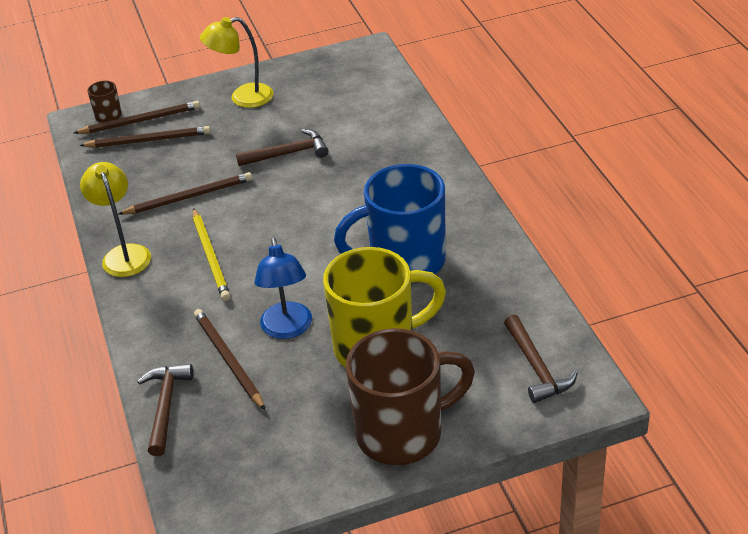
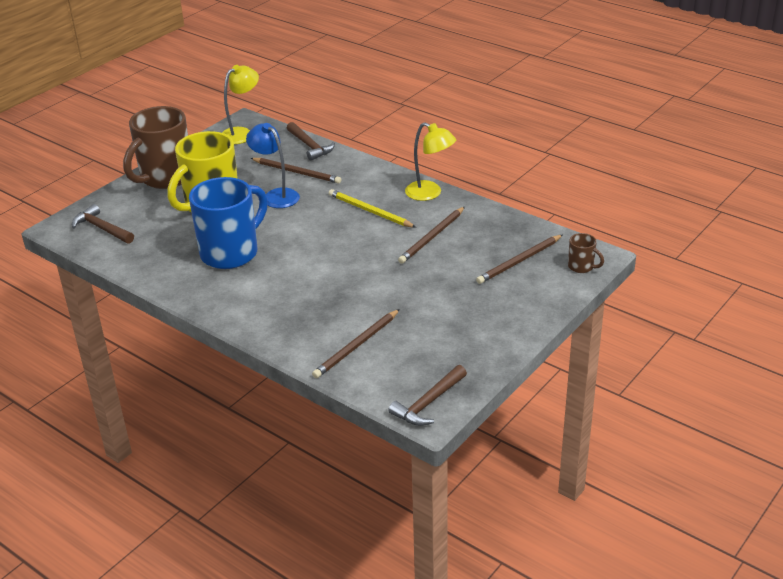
camera: 145 degrees right, 5 degrees down
brown pencil [74,101,200,134] -> brown pencil moved to [312,309,400,378]
yellow lamp [200,17,273,108] -> yellow lamp moved to [222,65,259,144]
brown hammer [236,129,328,166] -> brown hammer moved to [388,365,467,426]

